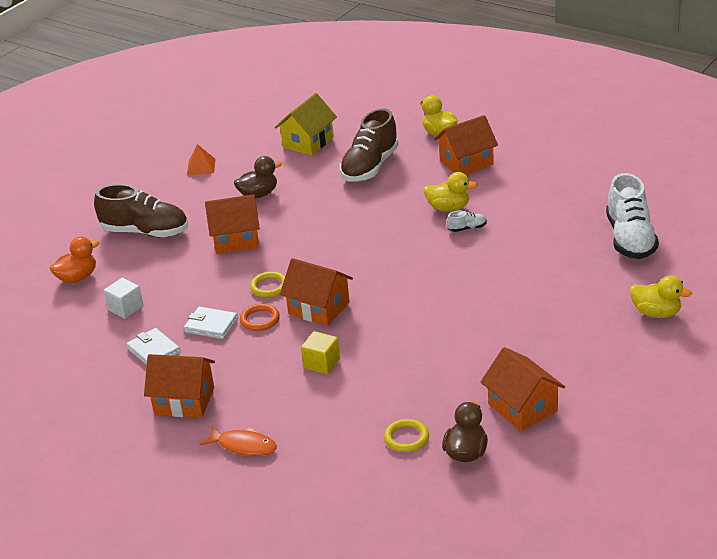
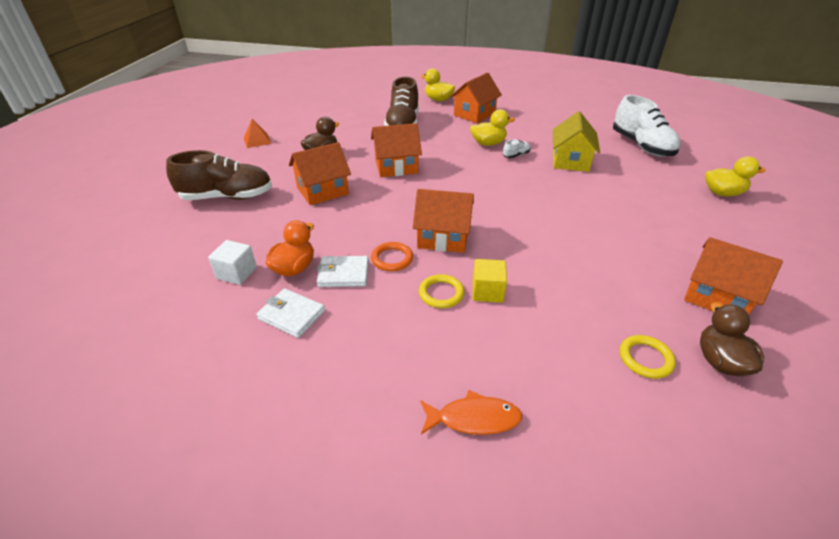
camera: 25 degrees left, 5 degrees up
orange duck [49,236,99,283] -> orange duck moved to [265,220,314,276]
orange house [144,354,215,418] -> orange house moved to [371,123,422,177]
yellow ring [250,272,285,298] -> yellow ring moved to [419,274,464,308]
yellow house [275,93,337,156] -> yellow house moved to [553,111,600,172]

